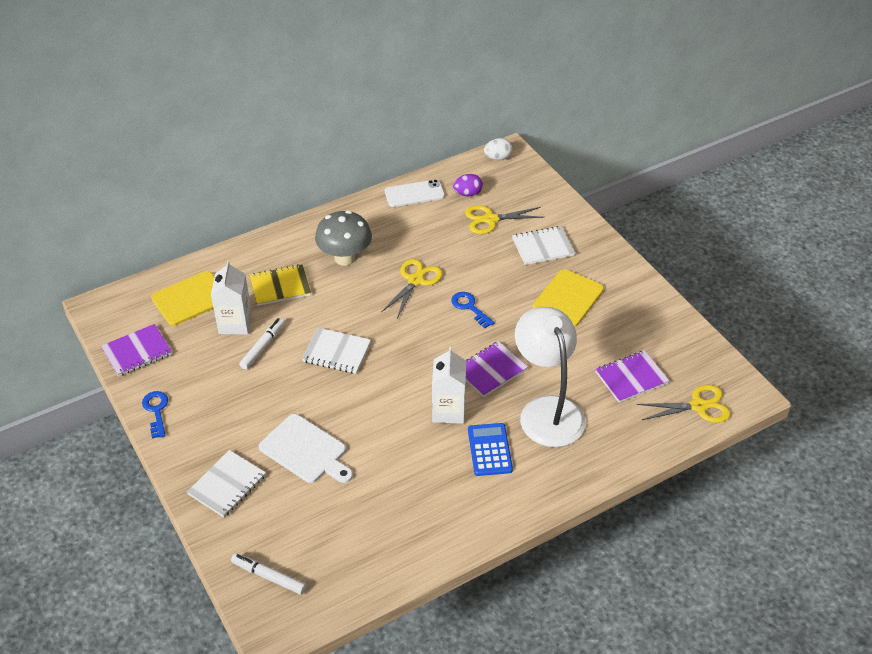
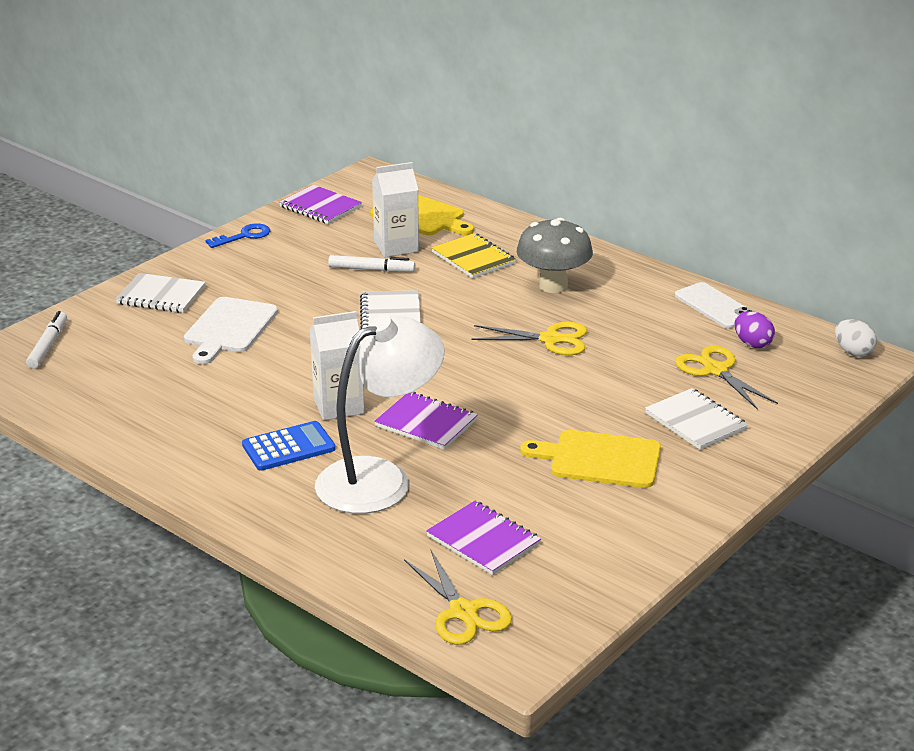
camera: 70 degrees right, 15 degrees down
blue key [451,292,495,328] -> none

